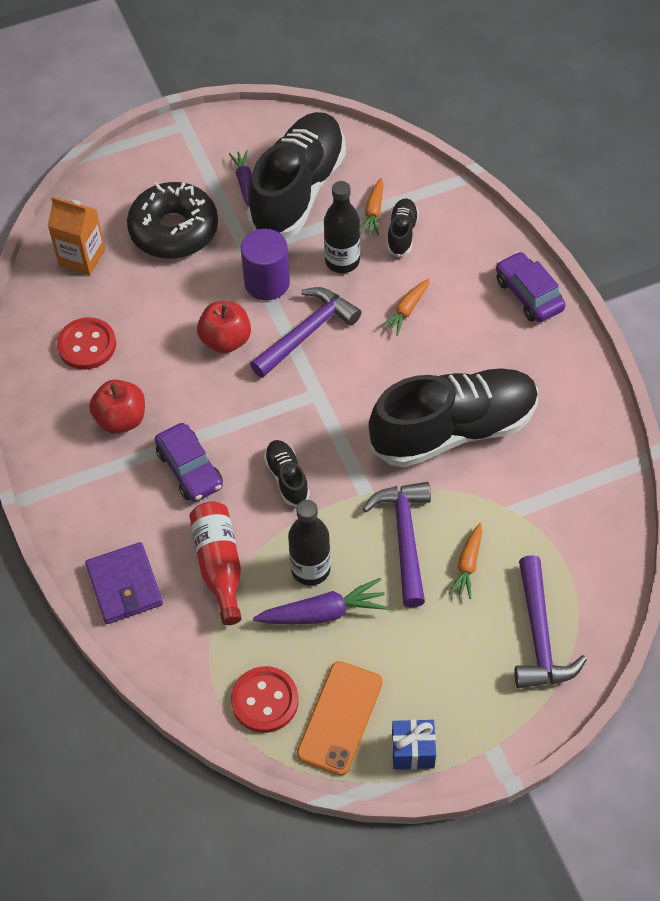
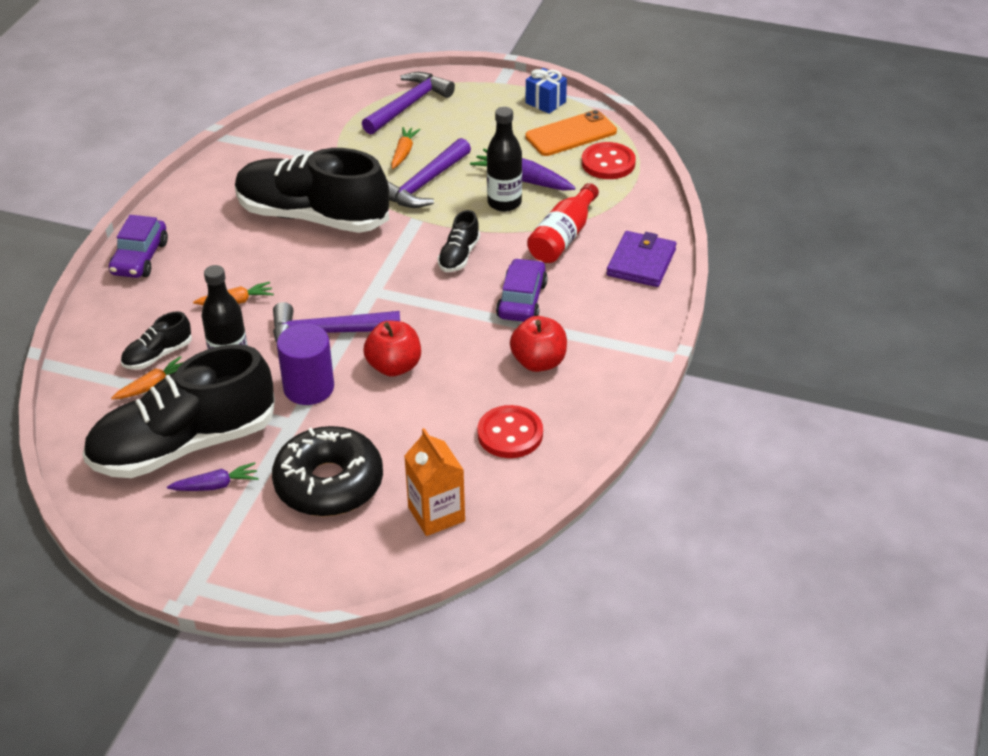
camera: 140 degrees left, 15 degrees down
purple carrot [229,150,252,206] -> purple carrot turned 135 degrees counterclockwise [167,462,259,491]
orange carrot [449,523,482,599] -> orange carrot turned 45 degrees counterclockwise [391,127,421,169]

